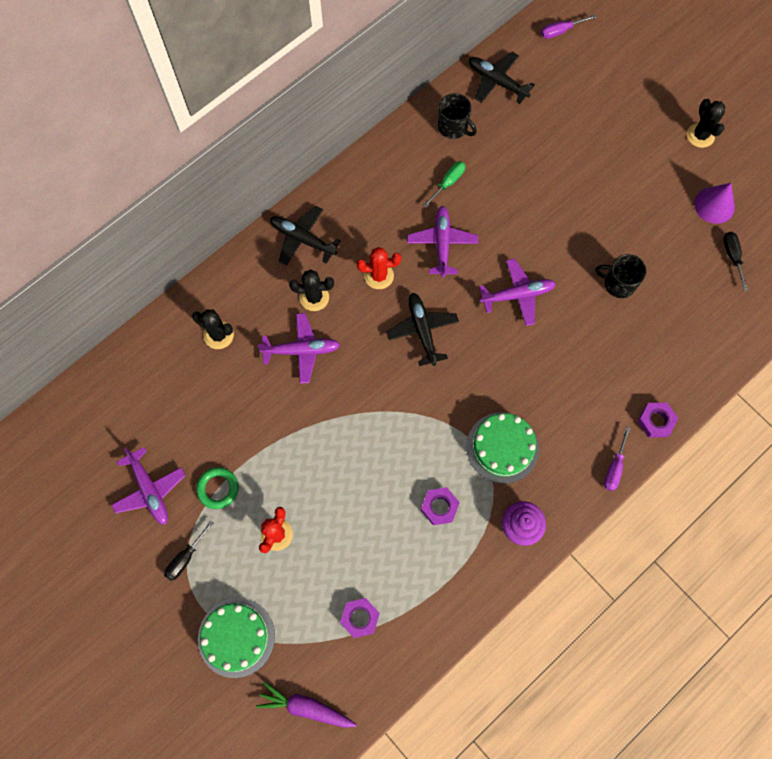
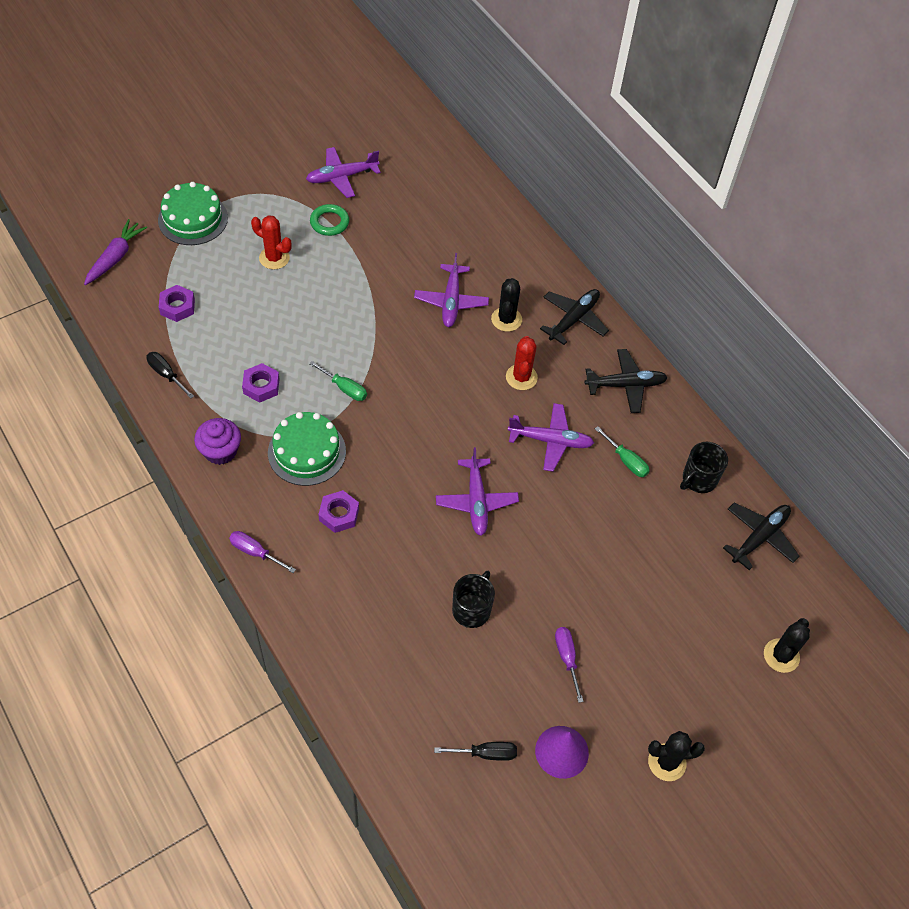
camera: 95 degrees right, 15 degrees down
black screwdriver [164,521,214,581] -> black screwdriver moved to [146,352,194,399]
black cactus [192,309,234,349] -> black cactus moved to [764,618,810,673]
black plane [386,293,459,366] -> black plane moved to [584,349,668,413]
purple screwdriver [541,14,596,39] -> purple screwdriver moved to [555,627,584,703]
purple nut [637,403,679,437] -> purple nut moved to [318,490,359,533]
none -> green screwdriver [309,361,367,401]

